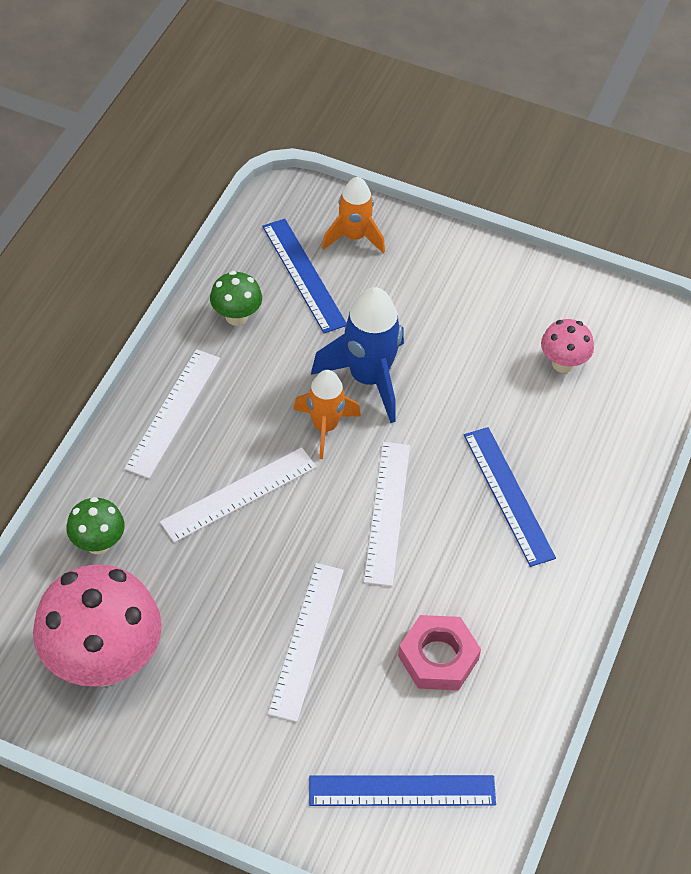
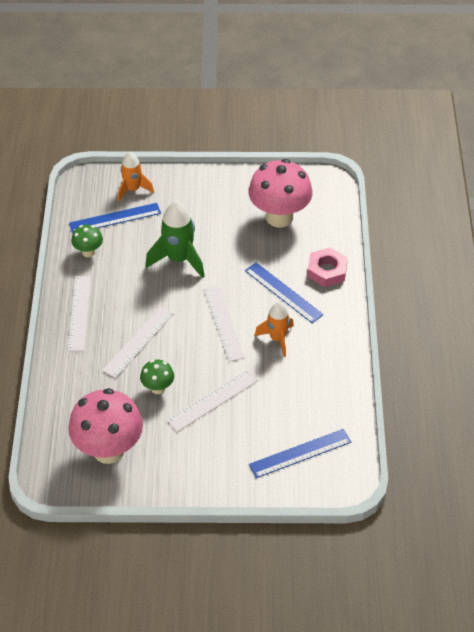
camera: 20 degrees left, 5 degrees down
green mushroom [66,497,125,554] -> green mushroom moved to [140,360,174,394]
blue ruler [262,219,346,334] -> blue ruler turned 60 degrees counterclockwise [69,203,161,234]
white ruler [268,563,344,722] -> white ruler turned 60 degrees clockwise [167,370,258,432]
orange rocket [293,370,361,459] -> orange rocket moved to [254,302,294,357]
blue rocket [311,287,404,423] -> green rocket [145,201,205,278]
pink nut [398,615,481,690] -> pink nut moved to [307,247,348,287]
pink mushroom [541,319,594,373] -> pink mushroom [249,159,313,227], size x2.07

